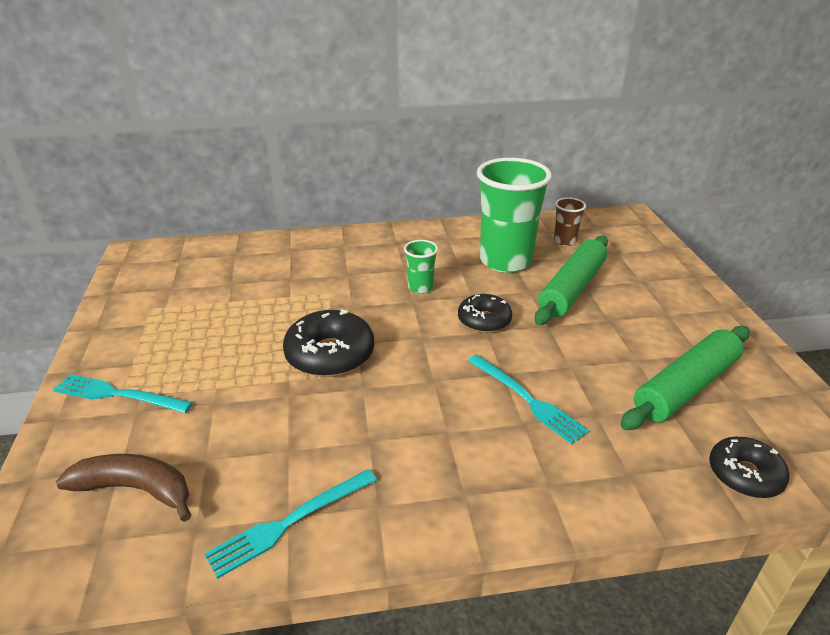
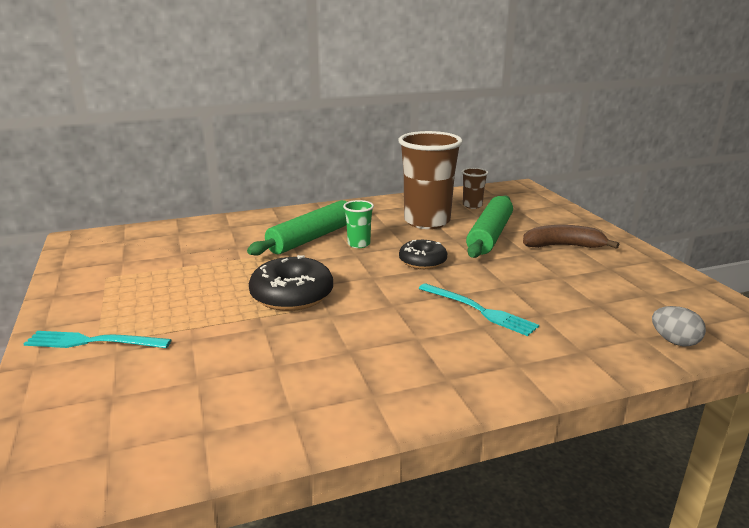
camera: 10 degrees left, 10 degrees down
brown banana [56,454,191,522] -> brown banana moved to [523,225,619,249]
turquoise fork [204,469,377,579] -> none
green cup [477,158,552,273] -> brown cup [398,131,463,229]
green rolling pin [620,326,750,430] -> green rolling pin moved to [247,200,347,256]
black donut [709,437,790,498] -> grey egg [652,306,706,346]

